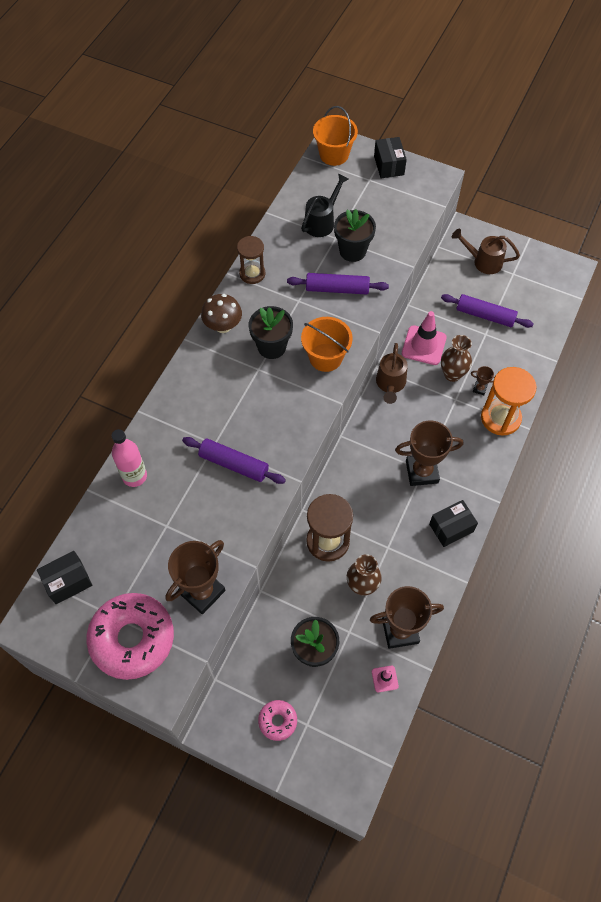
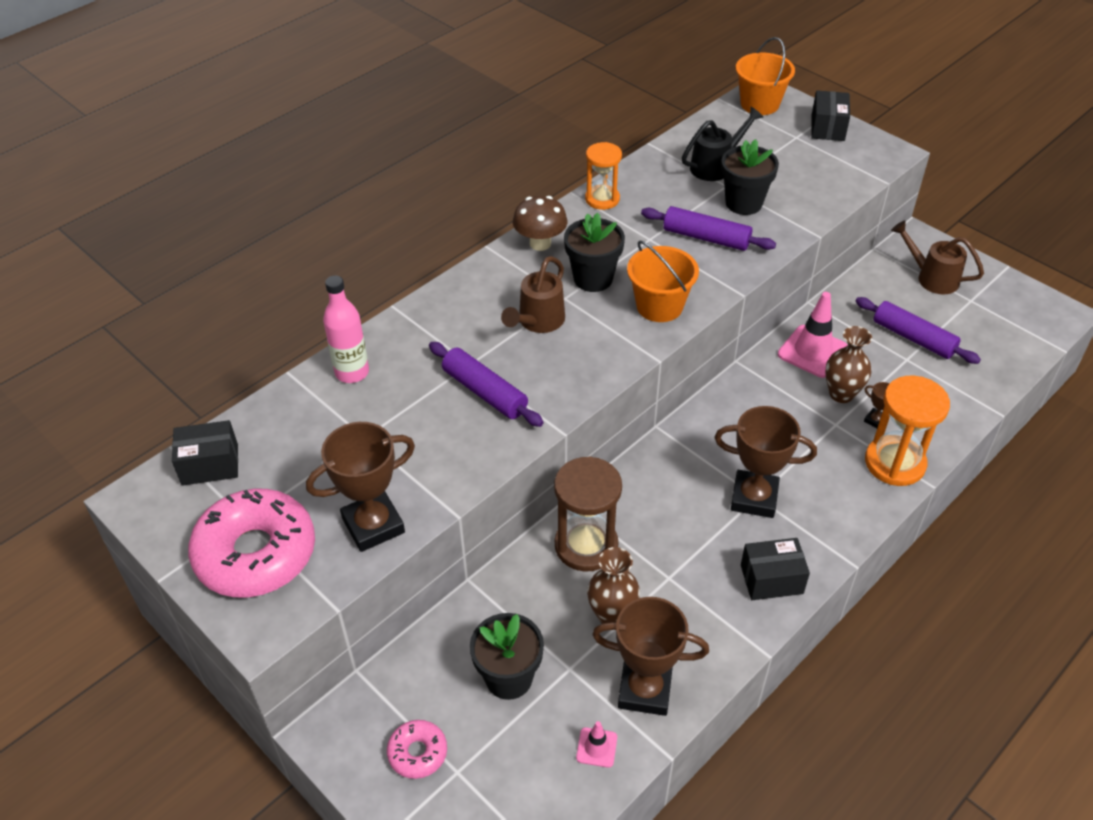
camera: 20 degrees right, 15 degrees down
brown hourglass [237,236,265,284] -> orange hourglass [585,142,622,210]
brown watering can [376,343,408,404] -> brown watering can moved to [501,256,565,333]

